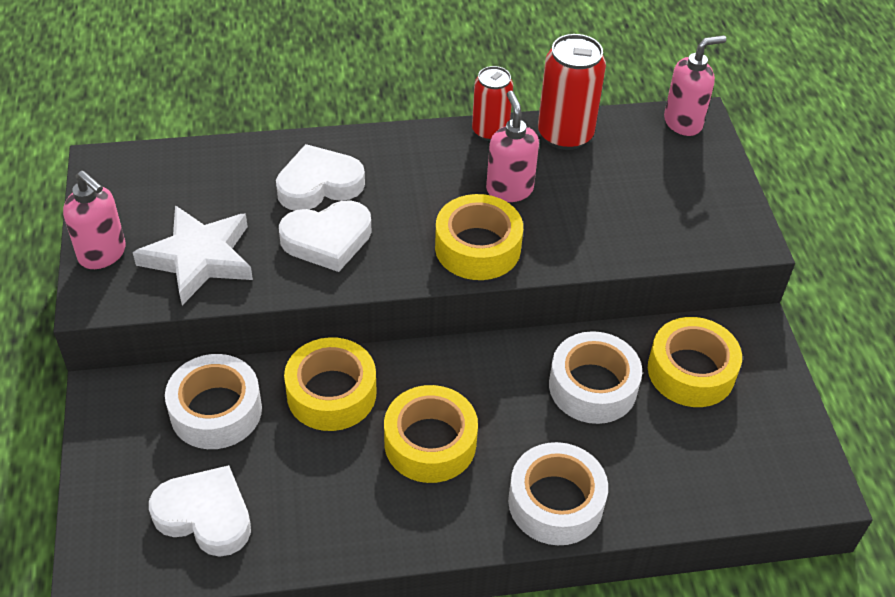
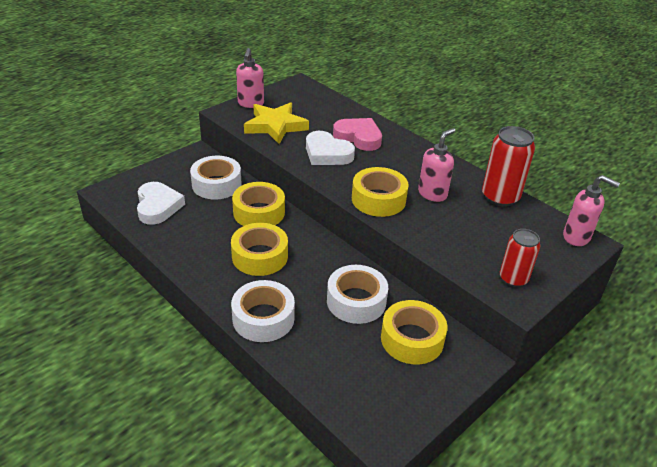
camera: 55 degrees right, 10 degrees down
white star [133,205,253,305] -> yellow star [244,102,309,144]
white heart [276,144,365,211] -> pink heart [333,118,382,151]
red can [472,66,513,141] -> red can moved to [500,229,540,287]

